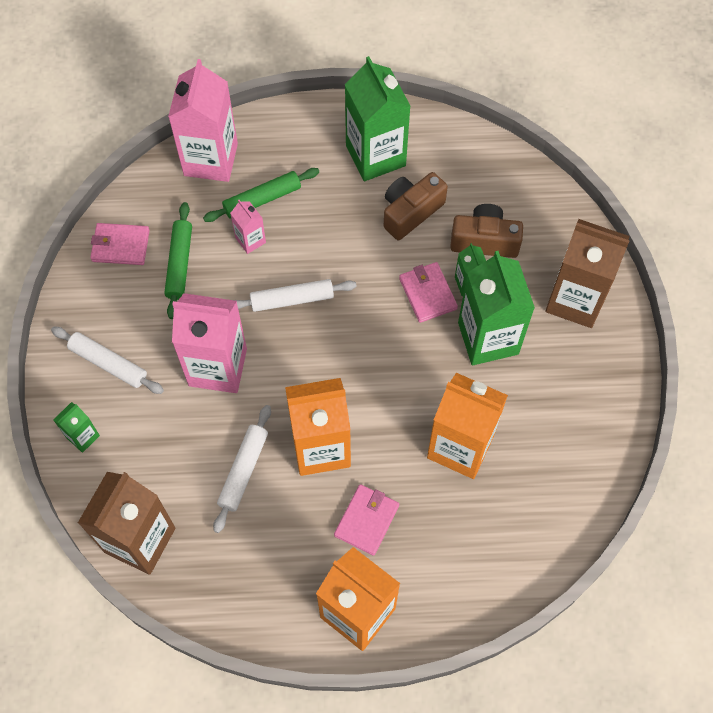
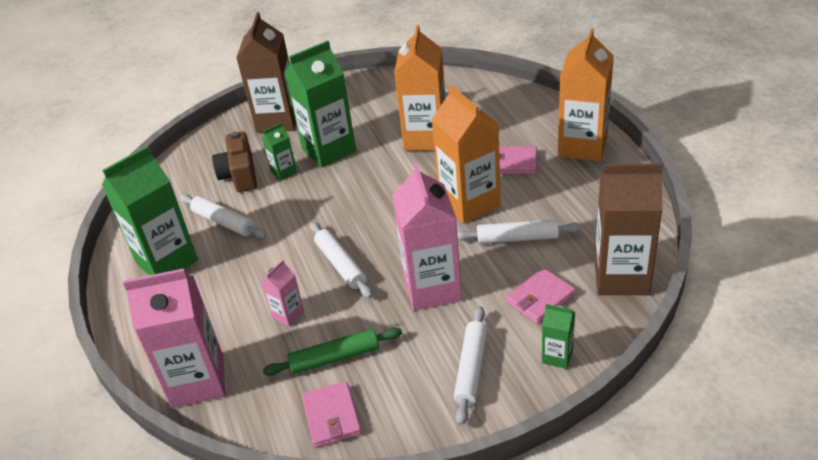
camera: 105 degrees left, 25 degrees down
green rolling pin [203,168,319,222] -> none
brown camera [384,172,448,240] -> white rolling pin [180,194,267,239]
pink wallet [399,262,458,323] -> pink wallet moved to [506,268,576,324]

